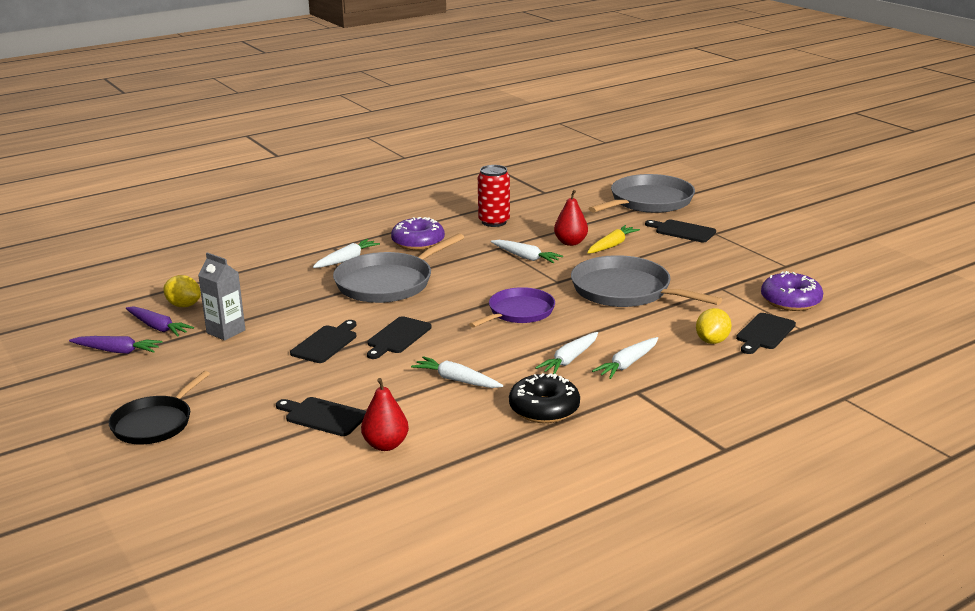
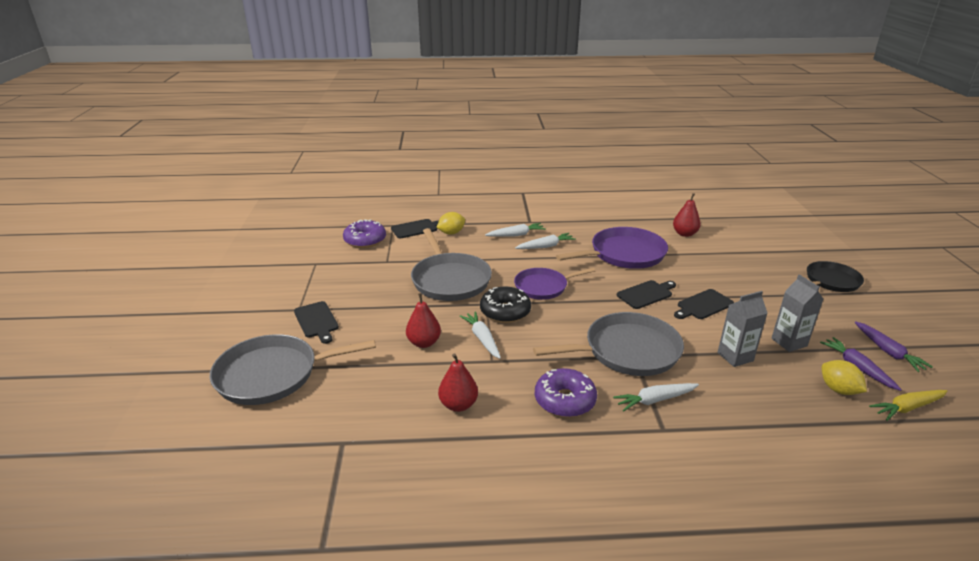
camera: 150 degrees left, 5 degrees up
purple carrot [69,336,163,354] -> purple carrot turned 150 degrees counterclockwise [855,321,933,372]
black cutting board [276,397,366,436] -> none
white carrot [411,356,503,388] -> purple pan [556,227,668,269]
red can [478,165,510,227] -> red pear [438,353,478,412]
black donut [509,373,580,423] -> black donut moved to [480,287,531,323]
yellow carrot [587,225,640,254] -> yellow carrot moved to [869,390,947,421]
none -> grey carton [717,291,767,367]

